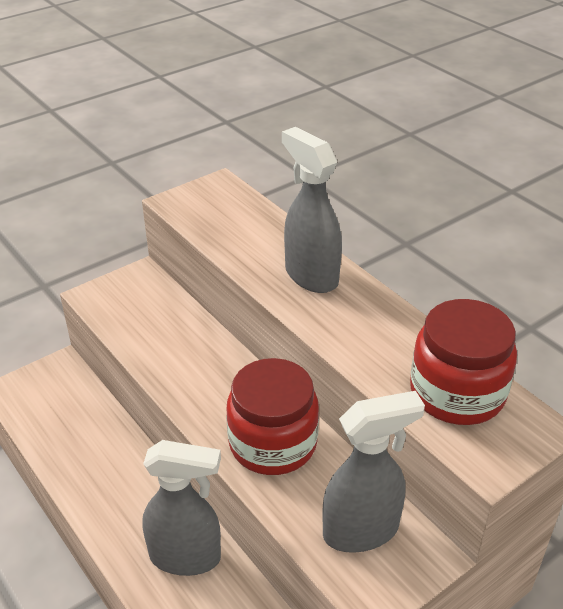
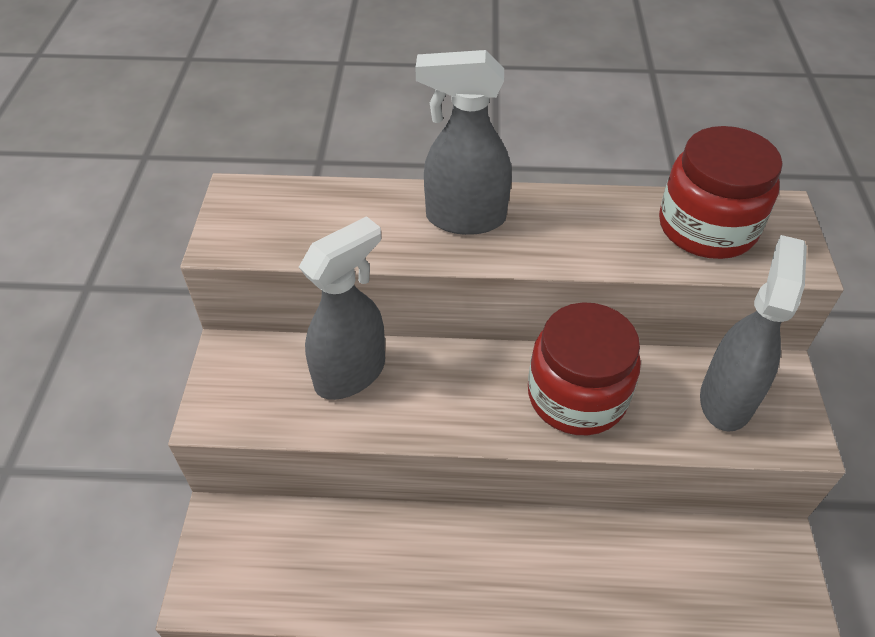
camera: 50 degrees left, 10 degrees up
grey spray bottle [142,440,221,576] -> grey spray bottle moved to [299,216,385,400]

